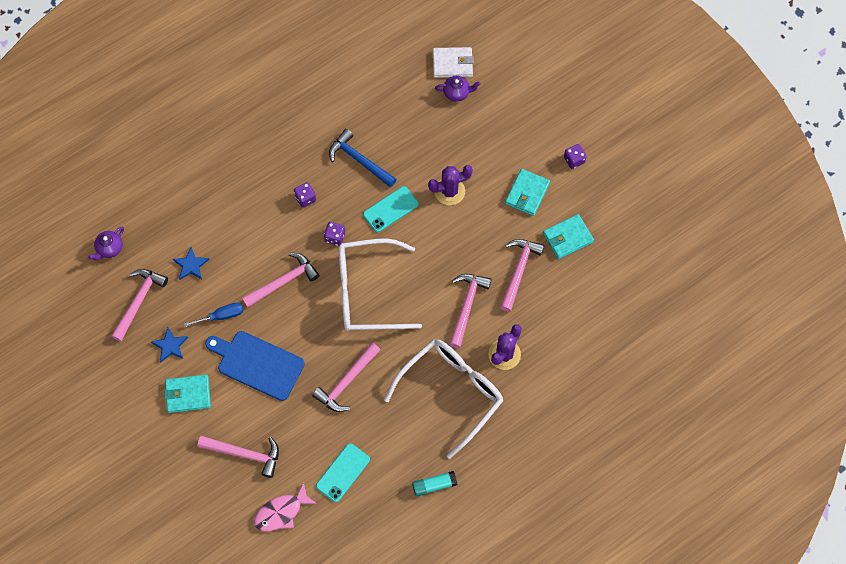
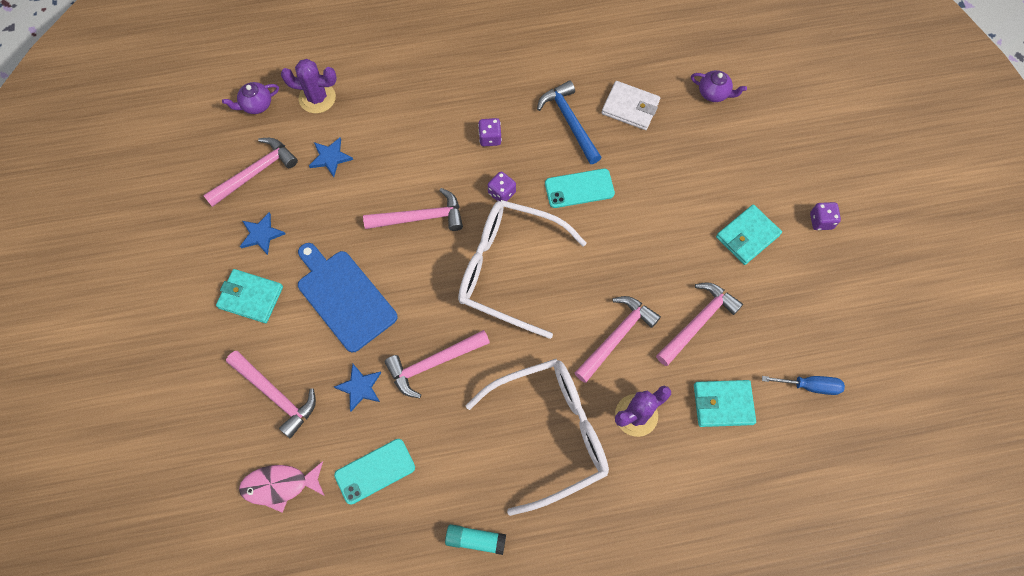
camera: 25 degrees right, 0 degrees up
blue screwdriver [184,302,243,327] -> blue screwdriver moved to [762,376,845,395]
purple cactus [428,165,473,205] -> purple cactus moved to [281,59,337,113]
white wallet [433,47,474,78] -> white wallet moved to [602,81,660,130]
turquoise wallet [543,214,594,259] -> turquoise wallet moved to [694,380,756,427]
none -> blue star [334,364,381,411]

